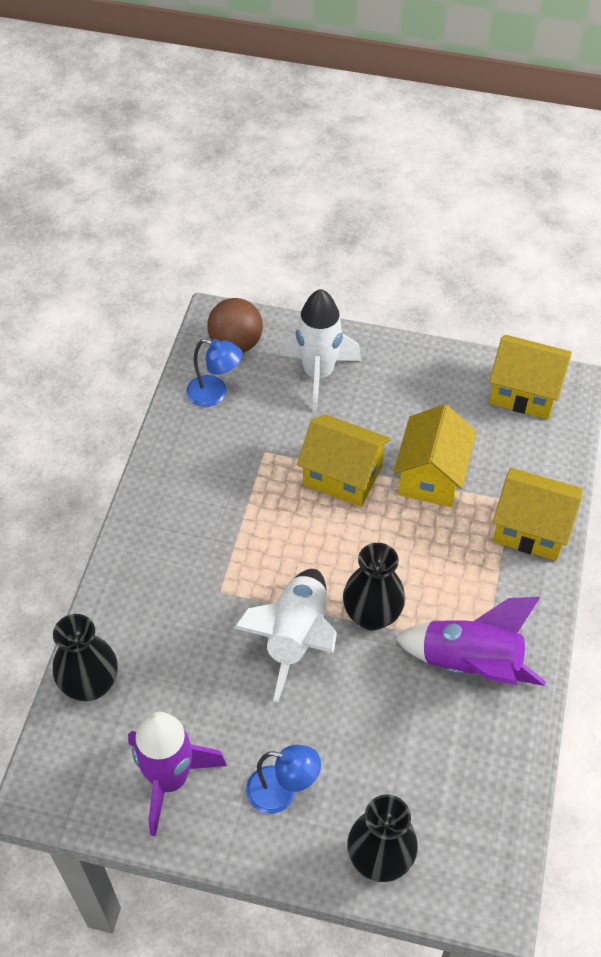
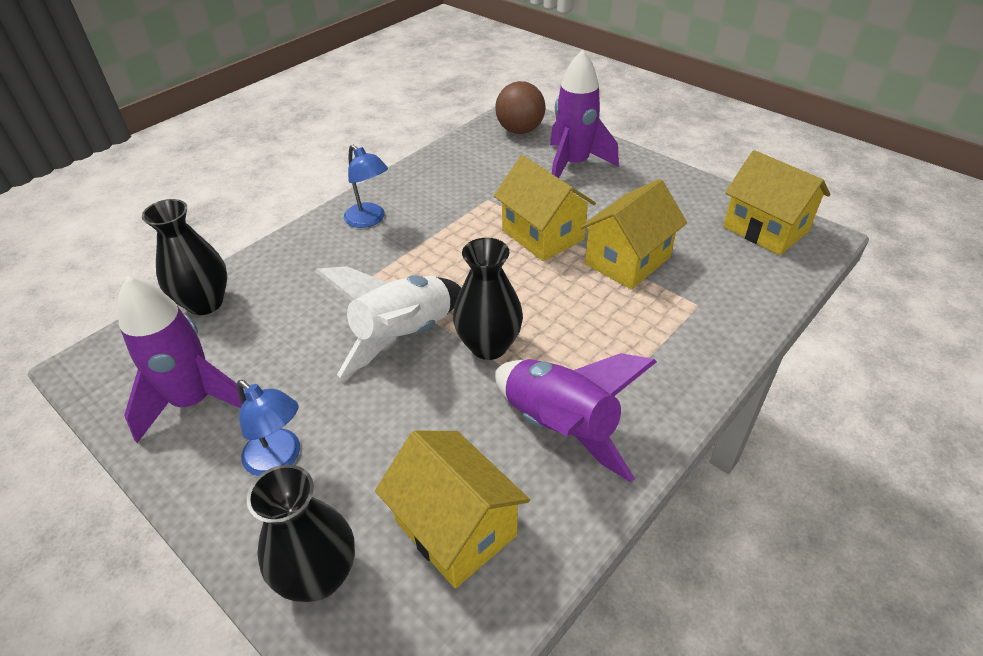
camera: 30 degrees right, 10 degrees down
blue lamp [186,339,243,407] -> blue lamp moved to [344,145,388,228]
white rocket [279,289,361,412] -> purple rocket [550,50,619,178]
yellow house [493,468,583,561] -> yellow house moved to [375,430,530,588]

